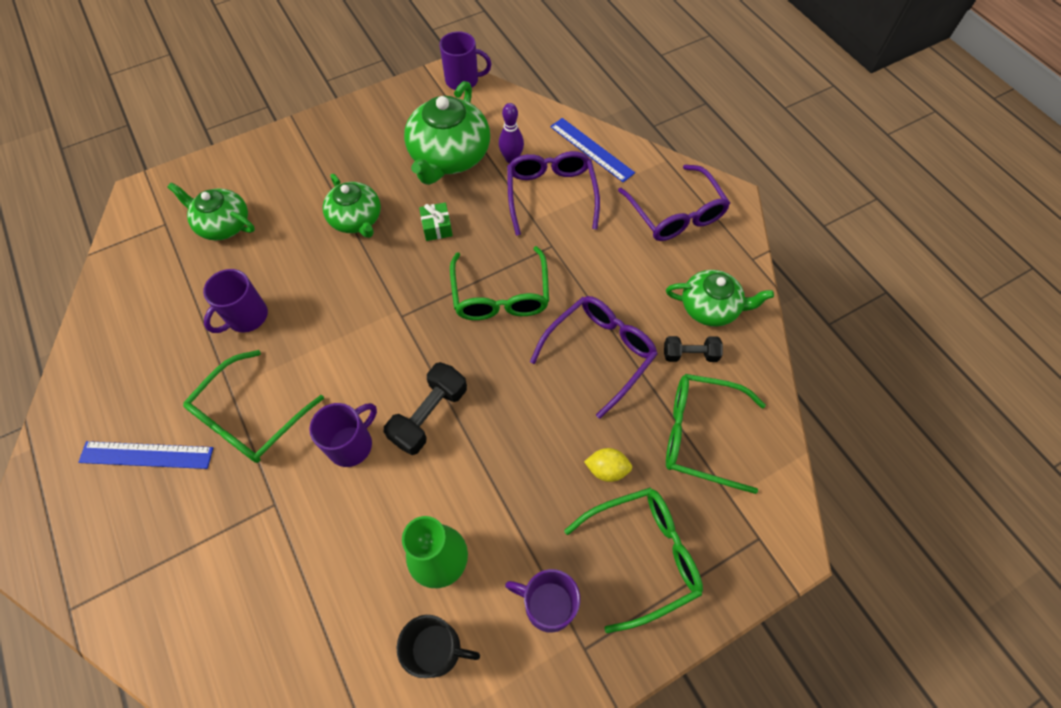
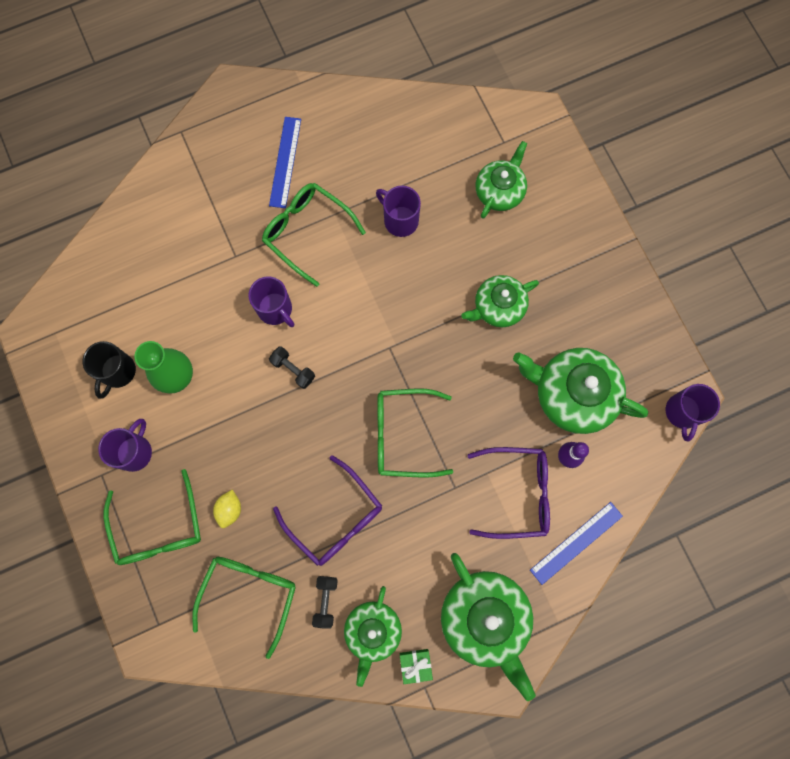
camera: 95 degrees right, 15 degrees up
black dumbbell [384,362,467,455] -> black dumbbell [269,346,315,389], size x0.63
green gift [419,203,453,241] -> green gift moved to [400,649,433,684]
purple glasses [618,164,730,241] -> green teapot [441,553,536,701]

